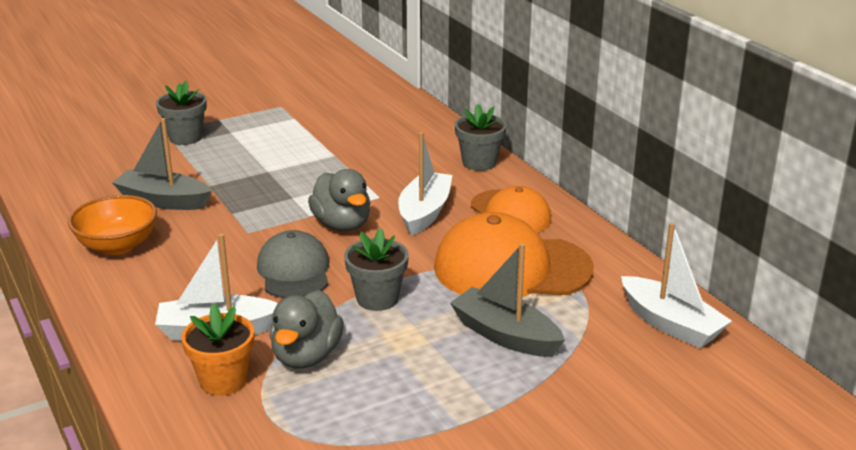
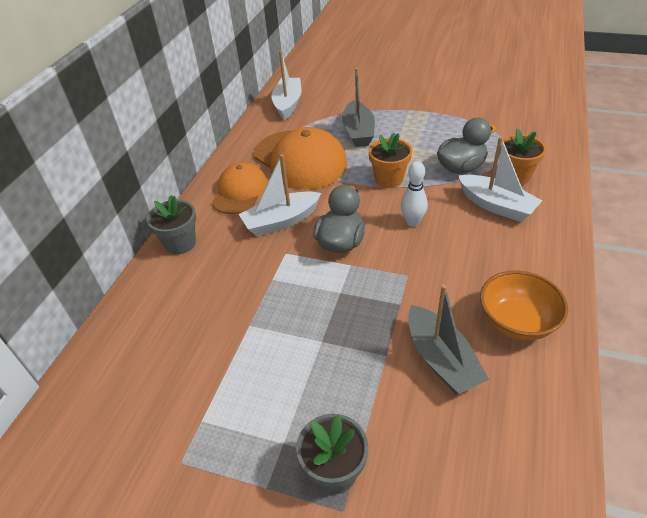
camera: 130 degrees left, 15 degrees up
grey cap [257,230,329,298] -> white bowling pin [401,161,428,227]
grey flower pot [344,228,409,311] -> orange flower pot [368,133,412,188]

